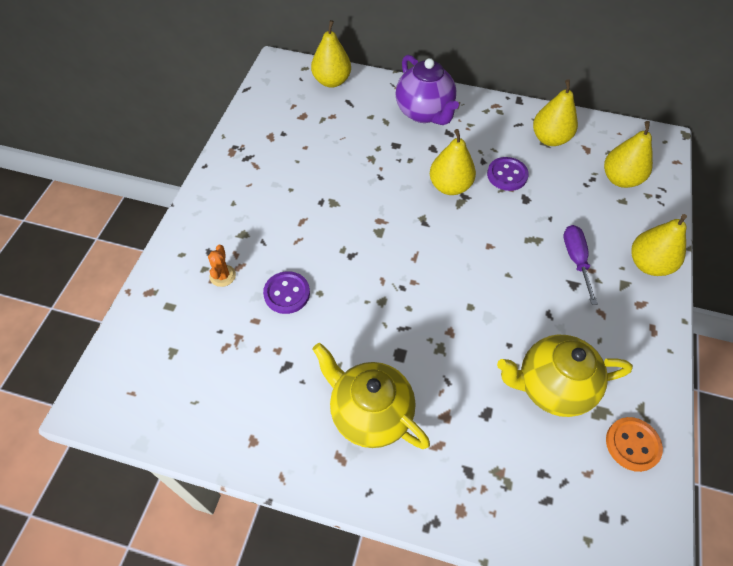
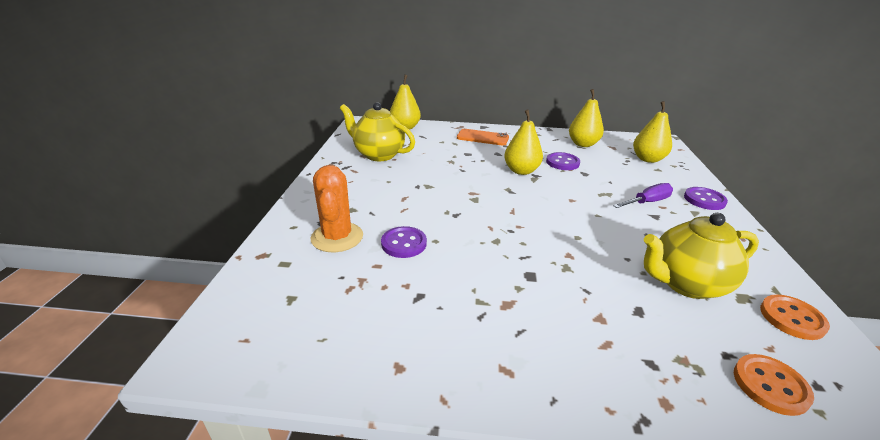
camera: 10 degrees left, 25 degrees down
orange cactus [208,245,236,287] -> orange cactus [311,165,363,252], size x1.99
yellow teapot [312,343,430,449] -> yellow teapot moved to [340,102,415,161]
purple teapot [396,54,459,125] -> orange phone [457,129,509,146]
purple screwdriver [563,225,598,305] -> purple screwdriver turned 75 degrees clockwise [613,183,673,208]
yellow pear [631,214,687,276] -> purple button [684,187,728,210]
none -> orange button [734,354,814,416]

